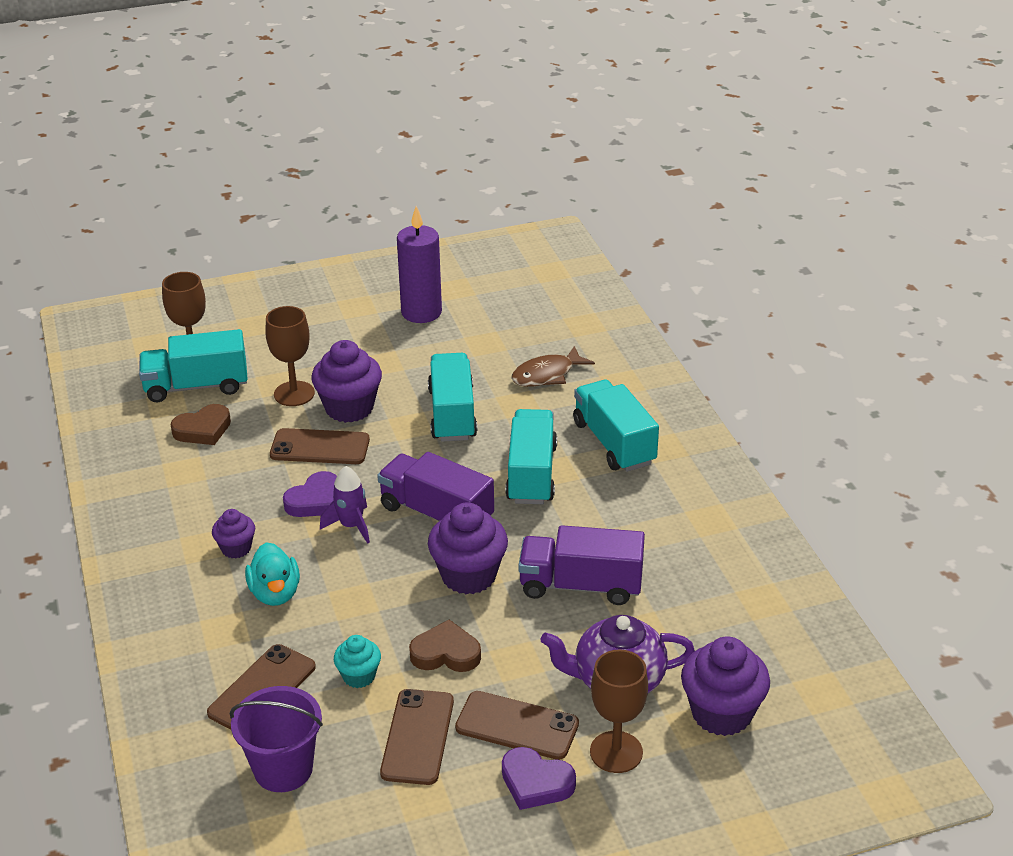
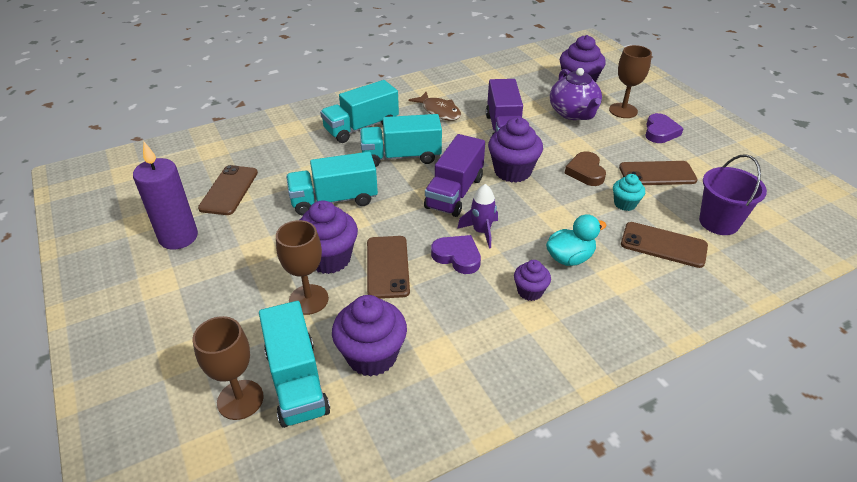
camera: 100 degrees left, 5 degrees up
brown heart [170,404,231,445] -> purple cupcake [332,295,407,377]
brown phone [455,691,579,760] -> brown phone moved to [198,165,258,215]
brown fish [511,346,595,387] -> brown fish moved to [408,92,461,120]

